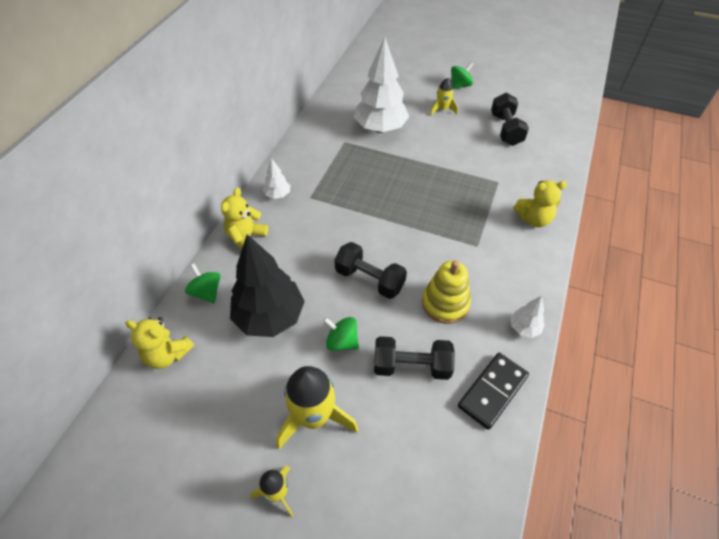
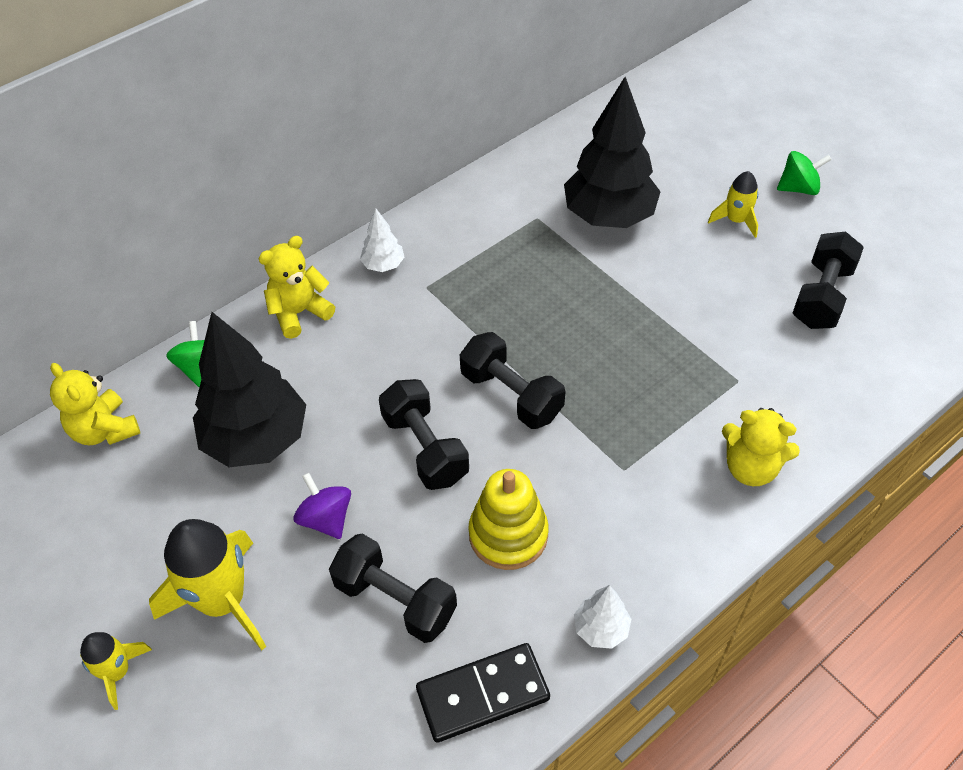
camera: 30 degrees right, 0 degrees up
green spinning top [323,317,359,351] -> purple spinning top [293,473,351,539]
white tree [354,37,409,133] -> black tree [564,77,661,228]
none -> black dumbbell [460,332,565,429]

